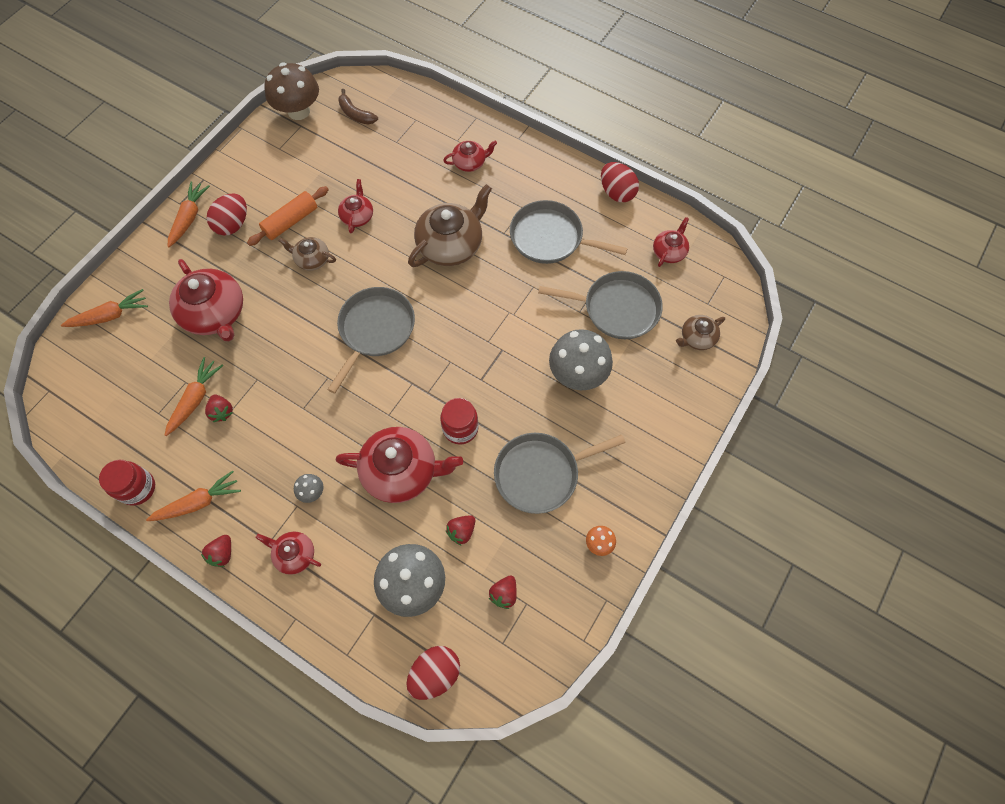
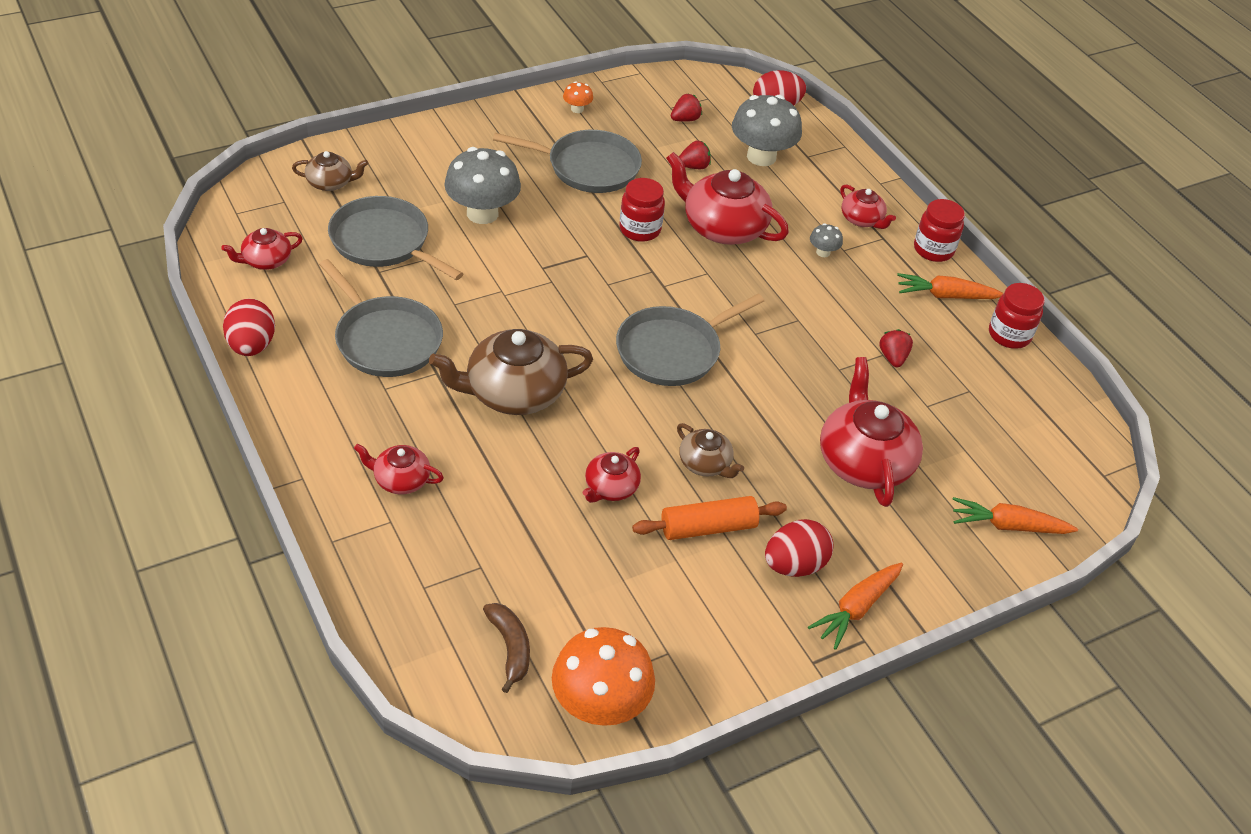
camera: 155 degrees left, 20 degrees down
orange carrot [165,357,224,436] -> none
red strawberry [201,535,231,567] -> red jar [914,199,965,262]
brown mushroom [264,62,319,120] -> orange mushroom [552,627,655,726]

